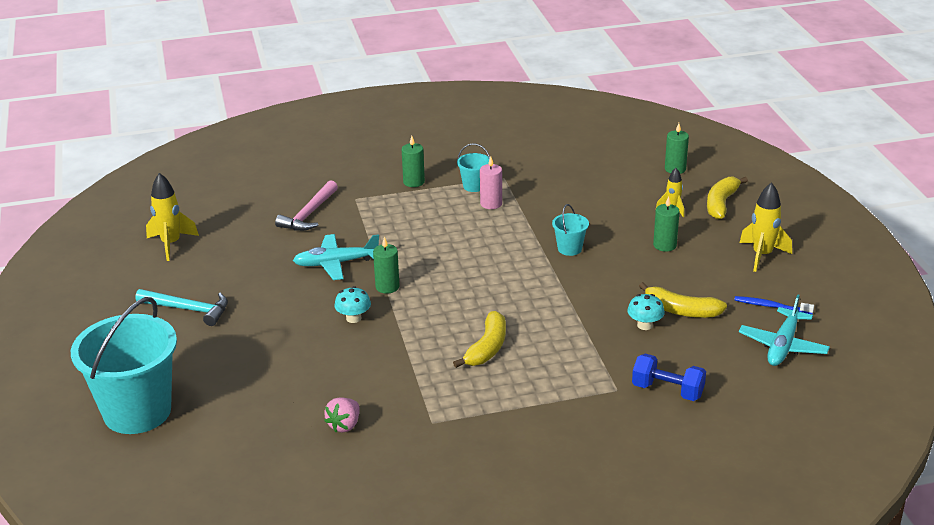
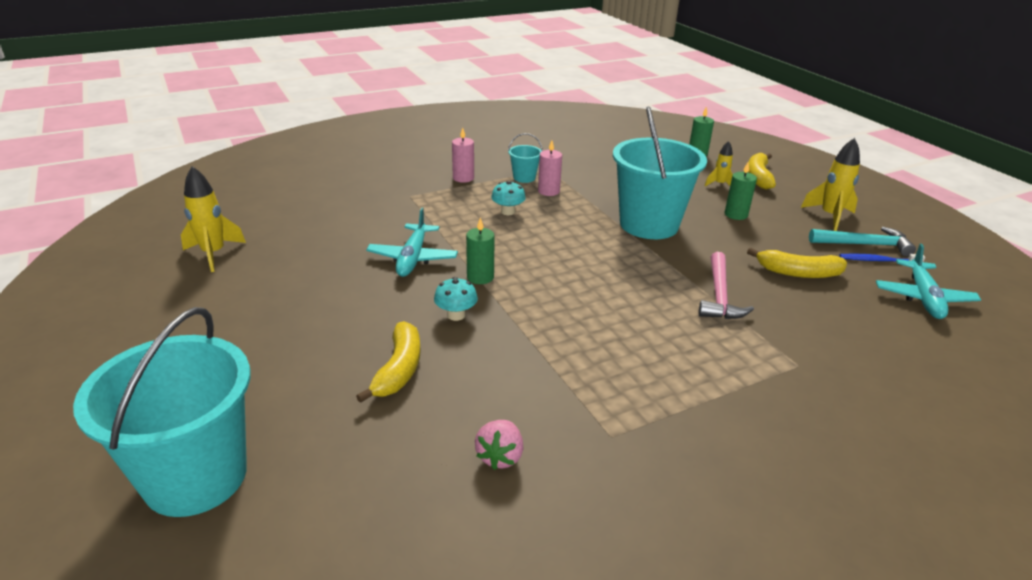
camera: 15 degrees left, 0 degrees up
turquoise hammer [135,289,228,326] -> turquoise hammer moved to [809,227,916,257]
pink hammer [275,180,338,231] -> pink hammer moved to [699,252,754,319]
turquoise plane [293,234,379,280] -> turquoise plane turned 60 degrees counterclockwise [366,207,458,277]
green candle [402,136,425,187] -> pink candle [452,128,474,183]
yellow banana [453,311,506,368] -> yellow banana moved to [356,321,421,403]
turquoise bucket [552,204,589,256] -> turquoise bucket [613,106,707,239], size x2.36
turquoise mushroom [627,294,665,330] -> turquoise mushroom moved to [491,181,526,215]
blue dumbbell [632,354,706,401] -> none

